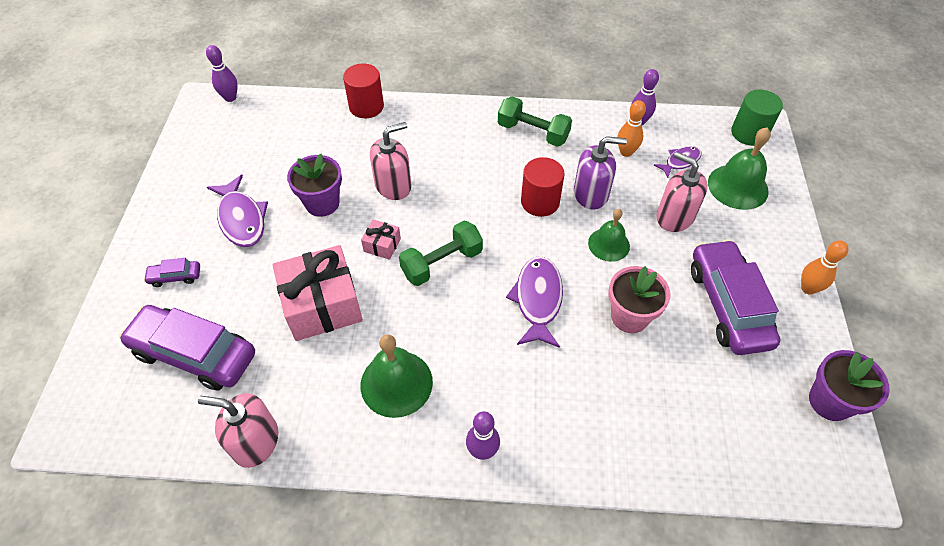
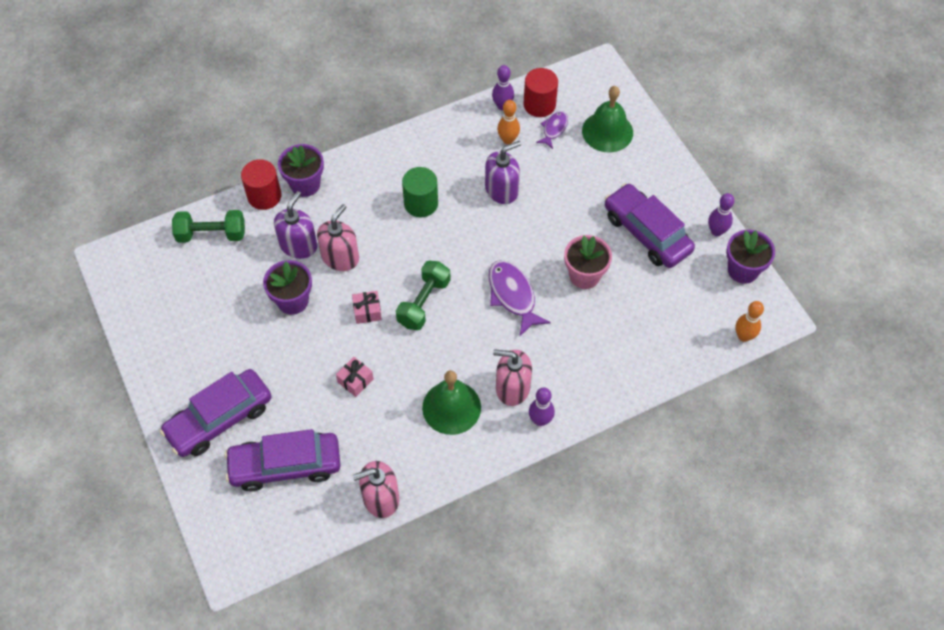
camera: 30 degrees left, 5 degrees up
purple car [144,258,200,287] -> purple car [160,369,271,457], size x2.31
purple bowling pin [206,45,238,102] -> purple bowling pin moved to [708,193,735,236]
purple fish [207,174,268,247] -> none
pink gift [273,245,363,341] -> pink gift [336,357,374,397], size x0.45
green dumbbell [498,96,572,147] -> green dumbbell moved to [172,210,245,243]
red cylinder [521,157,564,217] -> red cylinder moved to [523,68,558,117]
green bell [588,209,630,262] -> none
pink soap dispenser [656,151,708,232] -> pink soap dispenser moved to [493,349,532,406]
green cylinder [731,90,783,146] -> green cylinder moved to [402,167,438,217]
orange bowling pin [801,240,849,295] -> orange bowling pin moved to [735,301,764,342]
none -> purple soap dispenser [274,191,318,259]
none -> purple flower pot [278,144,324,197]

